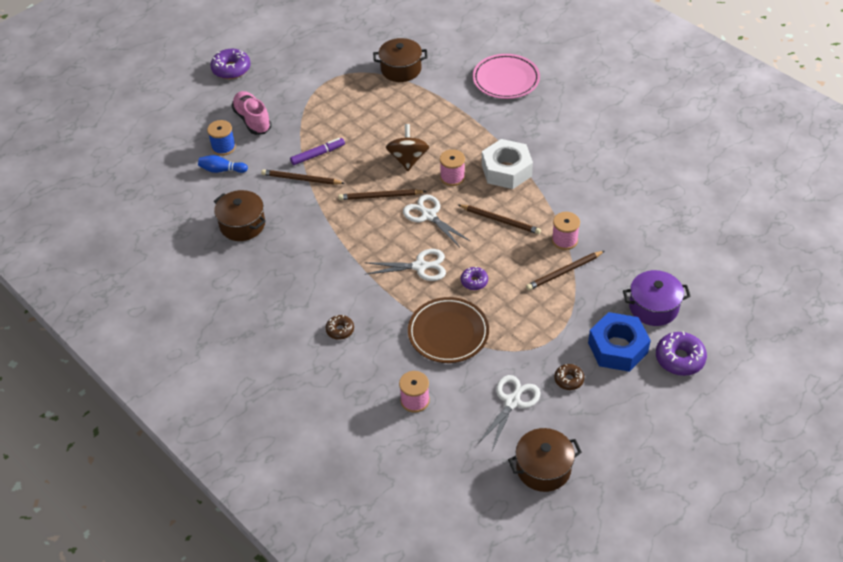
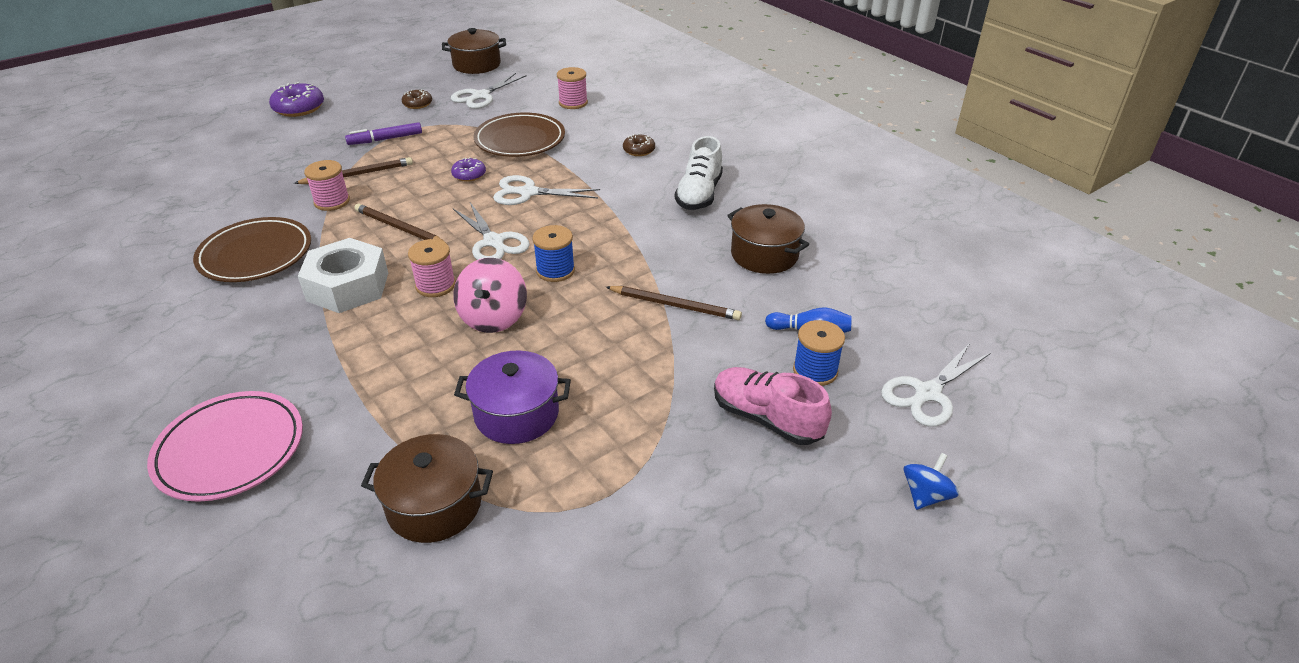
camera: 175 degrees left, 10 degrees down
purple donut [210,49,250,79] -> none
pink shoe [232,91,272,135] -> pink shoe turned 150 degrees clockwise [714,367,832,445]
purple marker [290,138,345,165] -> purple marker moved to [345,122,422,145]
brown pencil [338,189,426,200] -> blue spool [532,225,575,282]
brown spinning top [386,124,430,171] -> pink spinning top [453,258,527,333]
blue nut [588,312,651,372] -> none
purple pot [623,270,691,326] -> purple pot moved to [454,350,571,444]
none -> brown plate [193,217,311,282]
none -> white shoe [675,136,723,210]
none -> white scissors [881,343,991,427]
none -> blue spinning top [904,453,959,510]

